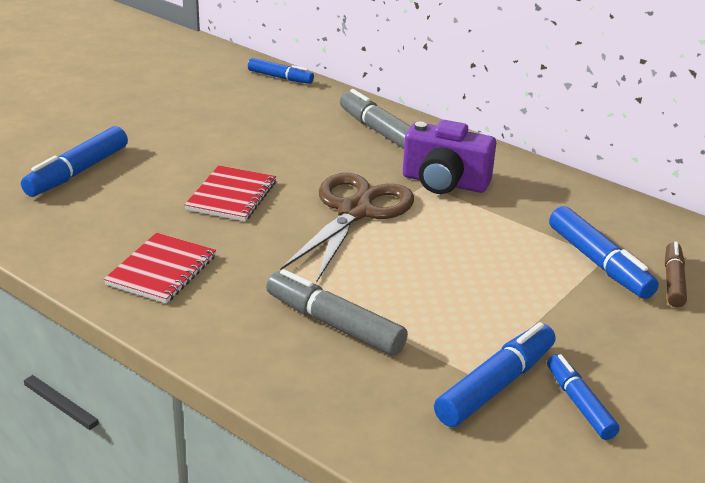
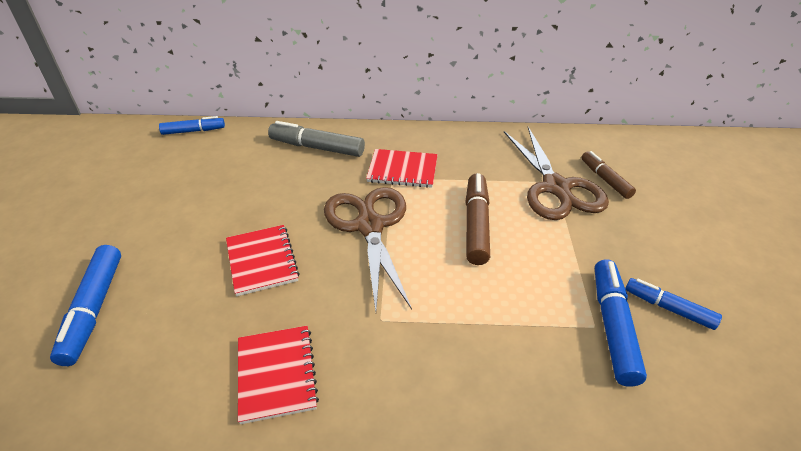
camera: 35 degrees left, 10 degrees up
grey marker [266,269,408,355] -> none
purple camera [403,120,496,194] -> red notebook [366,149,438,188]
blue marker [549,206,659,299] -> brown scissors [504,127,609,220]
none -> brown marker [465,173,490,265]

